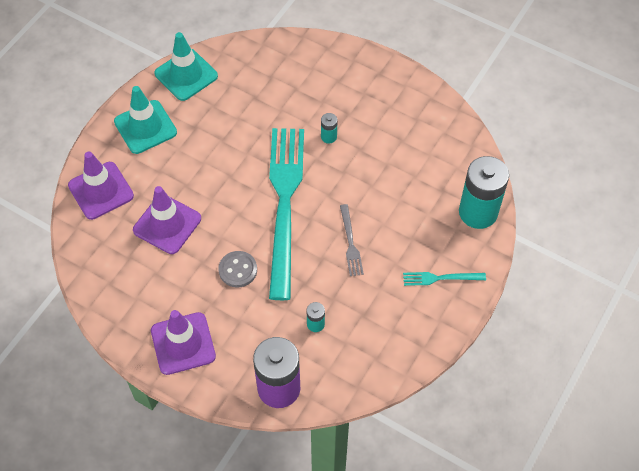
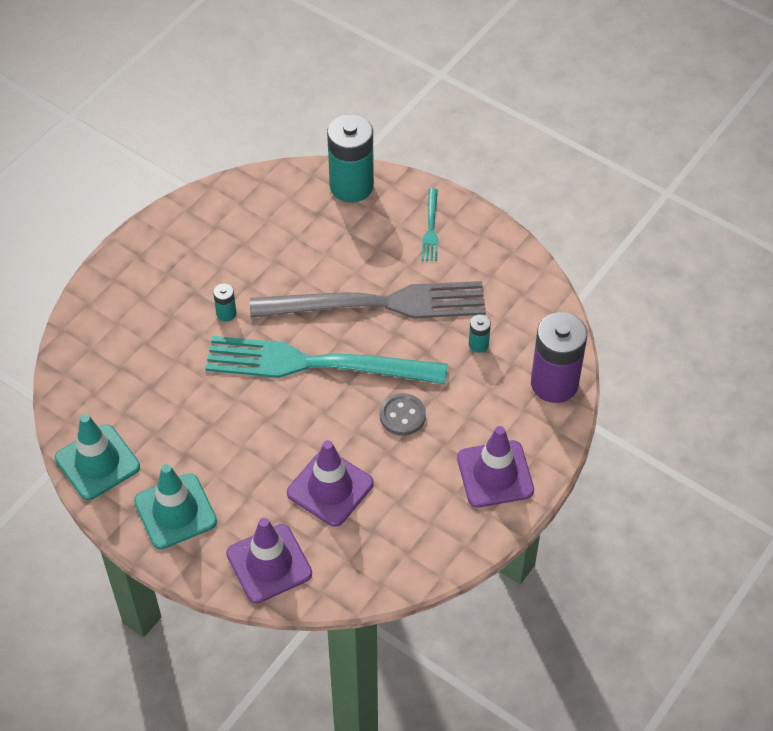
camera: 85 degrees left, 5 degrees down
grey fork [340,204,364,276] -> grey fork [250,281,486,319], size x2.49

